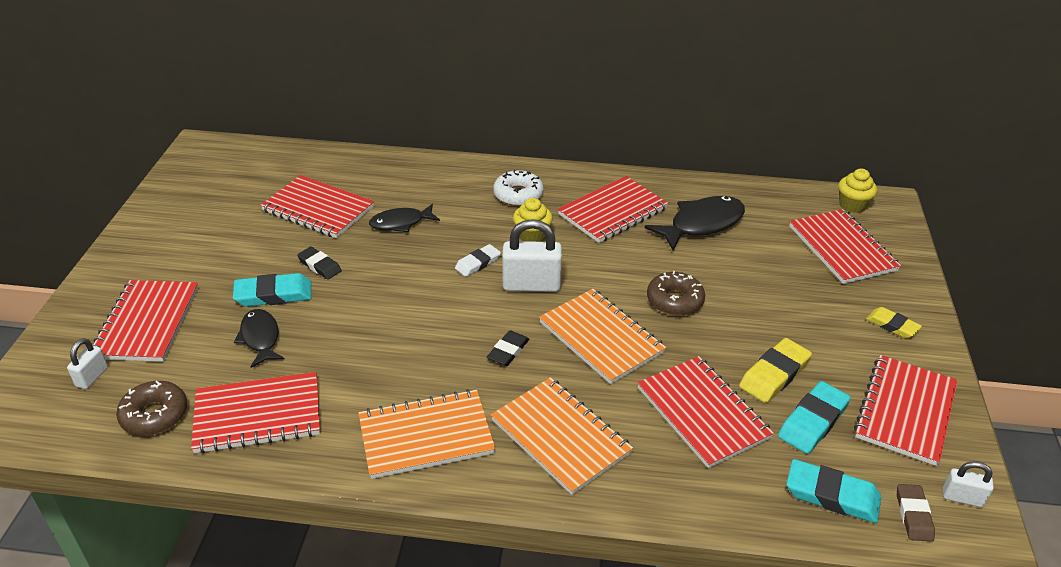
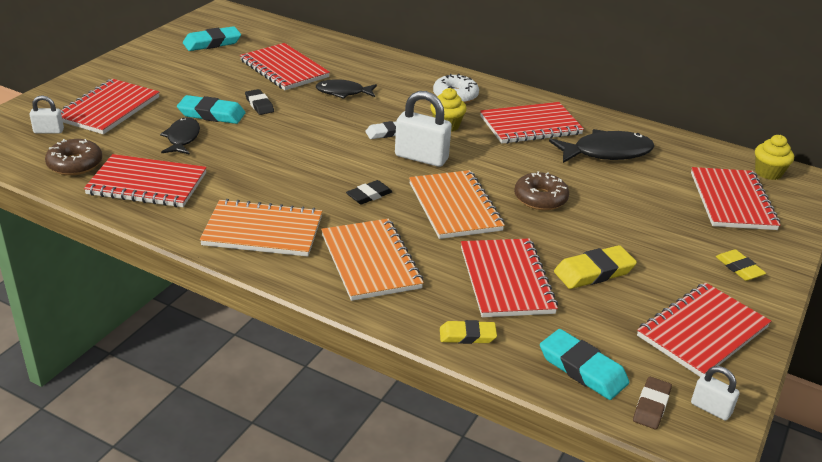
camera: 20 degrees right, 5 degrees down
white padlock [67,338,108,389] -> white padlock turned 45 degrees clockwise [30,96,64,134]
turquoise eraser [778,381,851,454] -> turquoise eraser moved to [183,26,241,51]
none -> yellow eraser [440,320,497,344]

